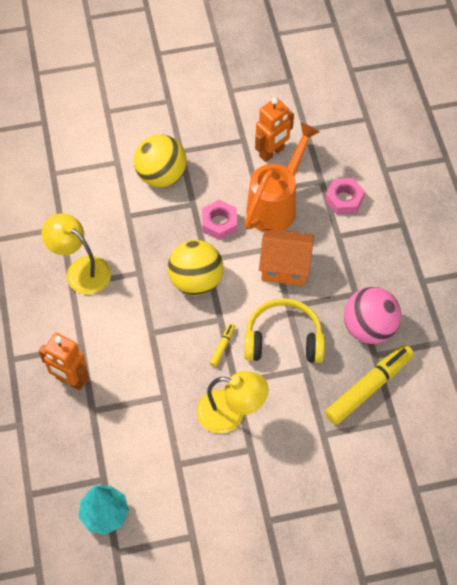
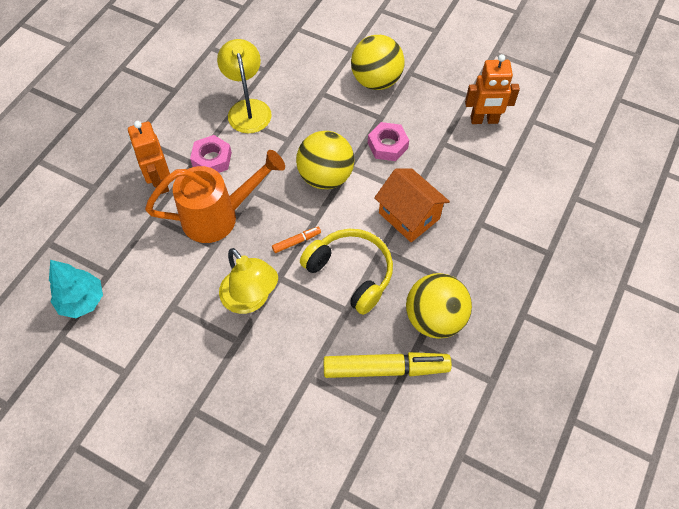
camera: 40 degrees right, 0 degrees up
yellow marker [210,323,235,367] -> orange marker [272,227,321,253]
orange watering can [245,123,320,232] -> orange watering can moved to [145,150,285,243]
pink nut [325,178,365,215] -> pink nut moved to [190,135,232,173]
pink ball [344,287,401,344] -> yellow ball [406,273,472,339]

